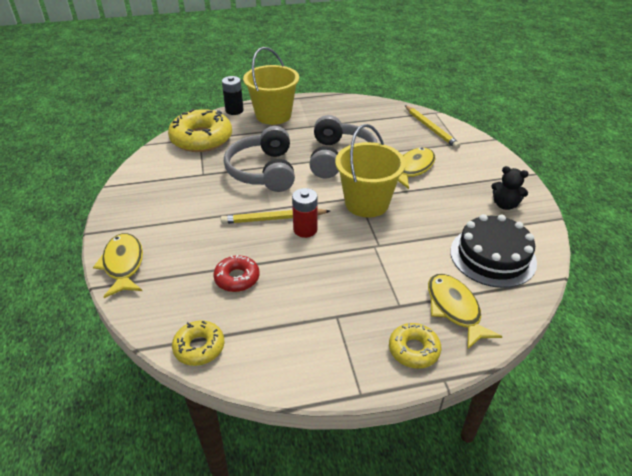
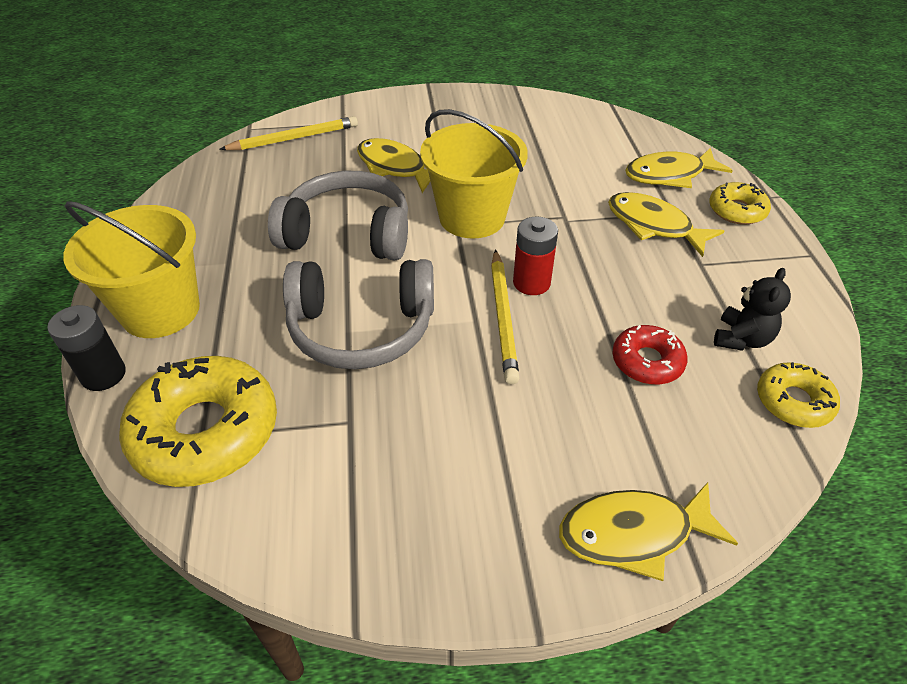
camera: 85 degrees left, 5 degrees up
black cake [450,214,537,288] -> none
black teddy bear [491,166,529,210] -> black teddy bear moved to [714,268,791,351]
none -> yellow fish [608,192,724,257]

